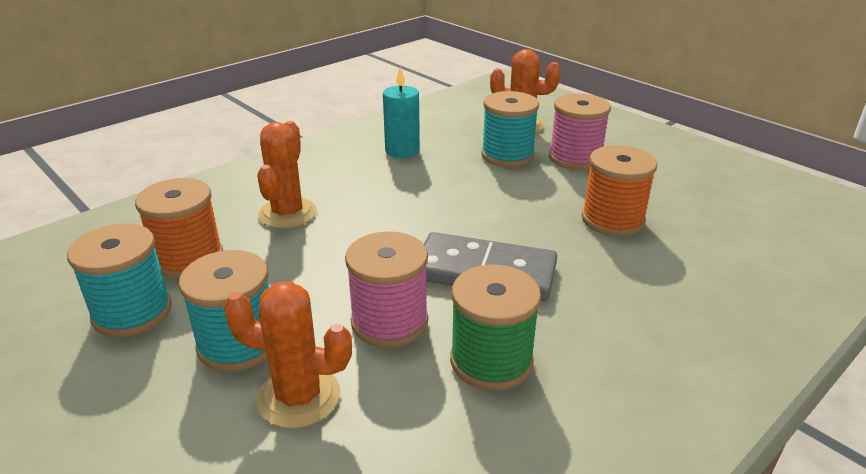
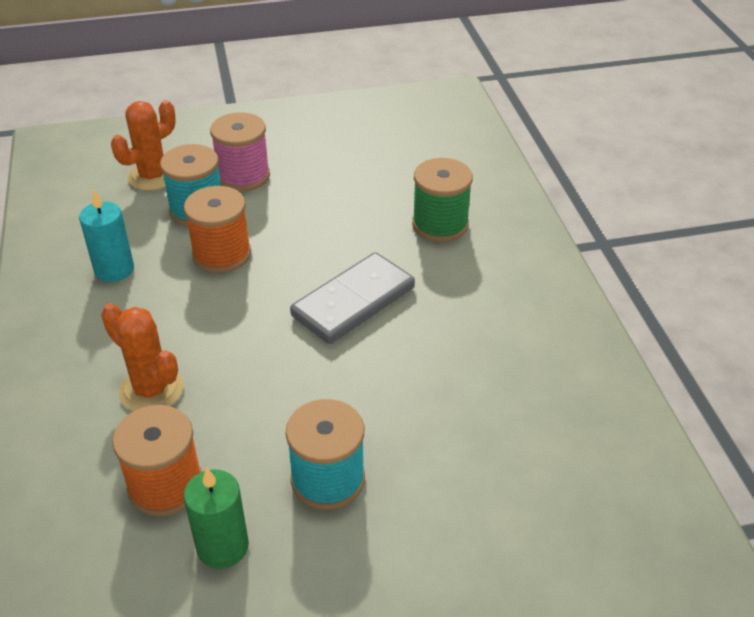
camera: 60 degrees left, 10 degrees up
turquoise spool [67,223,172,337] -> green candle [184,467,249,569]
orange cactus [223,281,352,429] -> none
pink spool [345,231,428,348] -> none
green spool [450,264,541,391] -> green spool moved to [412,158,473,242]
orange spool [582,145,657,236] -> orange spool moved to [184,186,251,273]

